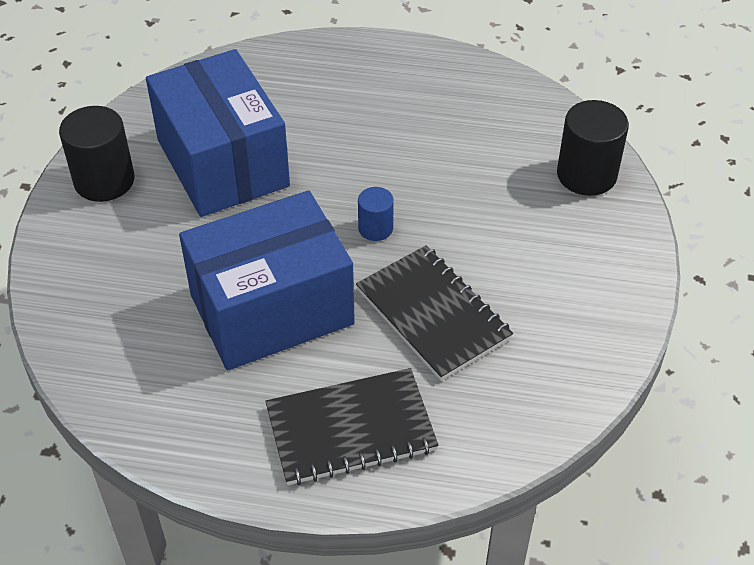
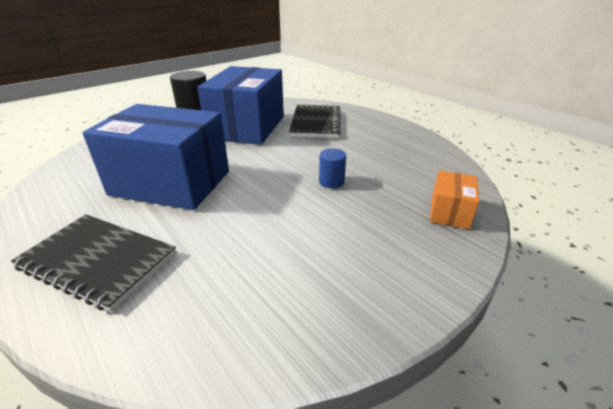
camera: 40 degrees right, 15 degrees down
black notebook [356,245,513,381] -> black notebook moved to [289,105,341,138]
blue cylinder [358,187,394,241] -> blue cylinder moved to [319,148,346,188]
black cylinder [557,100,629,196] -> orange box [430,170,479,229]

